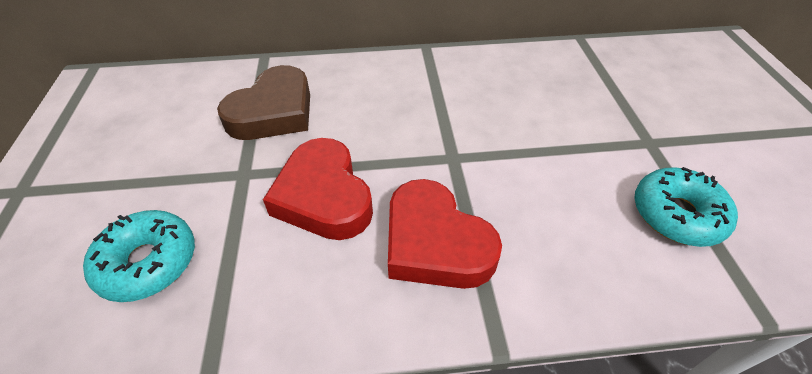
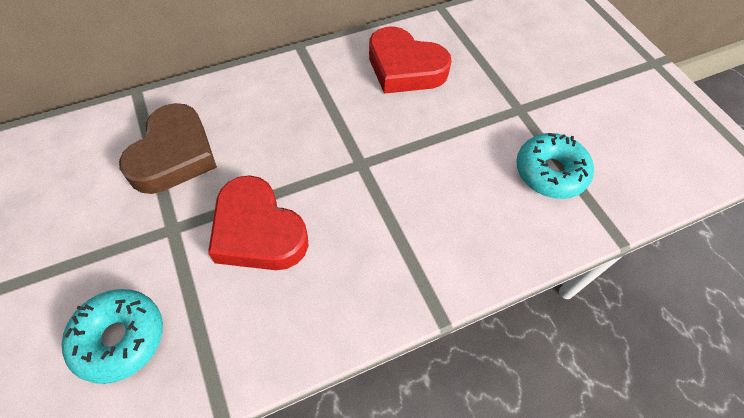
camera: 20 degrees left, 10 degrees up
red heart [388,179,502,289] -> red heart moved to [369,27,452,94]

